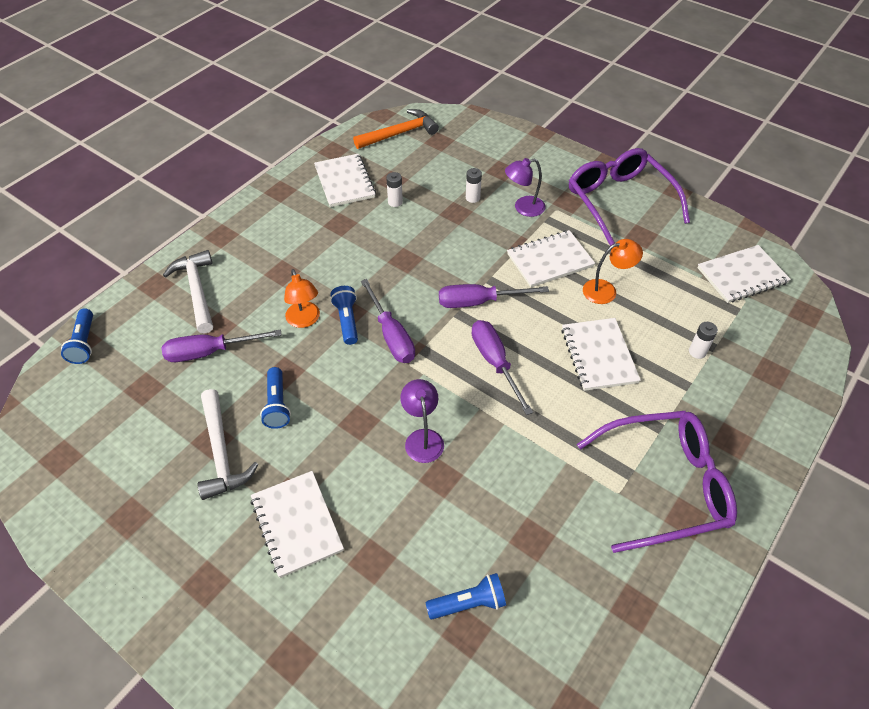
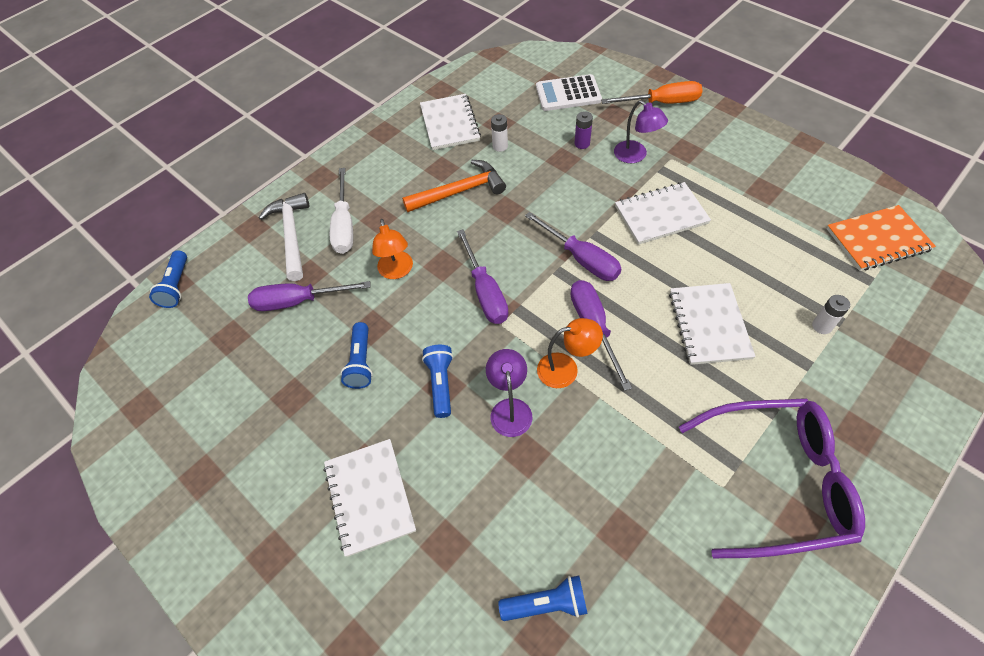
camera: 10 degrees right, 5 degrees up
white hammer [197,389,258,500] -> none
blue flashlight [330,286,358,345] -> blue flashlight moved to [422,345,453,418]
orange hammer [353,109,439,149] -> orange hammer moved to [402,160,506,212]
purple screwdriver [439,284,549,308] -> purple screwdriver turned 135 degrees counterclockwise [525,212,621,281]
white battery [466,168,482,203] -> purple battery [575,111,593,149]
purple lamp [505,158,545,217] -> purple lamp turned 120 degrees counterclockwise [614,100,668,163]
purple glasses [569,148,690,246] -> none
orange lamp [583,239,643,304] -> orange lamp moved to [537,318,603,388]
white notebook [697,245,791,303] -> orange notebook [827,205,936,271]
none -> white screwdriver [330,168,353,254]
none -> white calculator [536,74,602,111]
none -> orange screwdriver [601,81,703,104]

